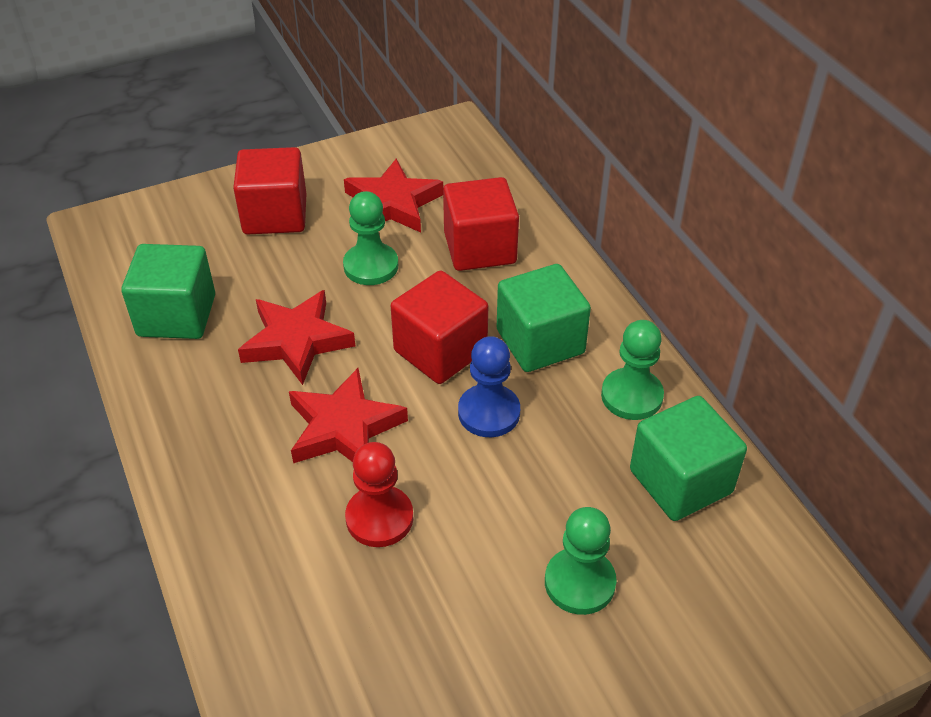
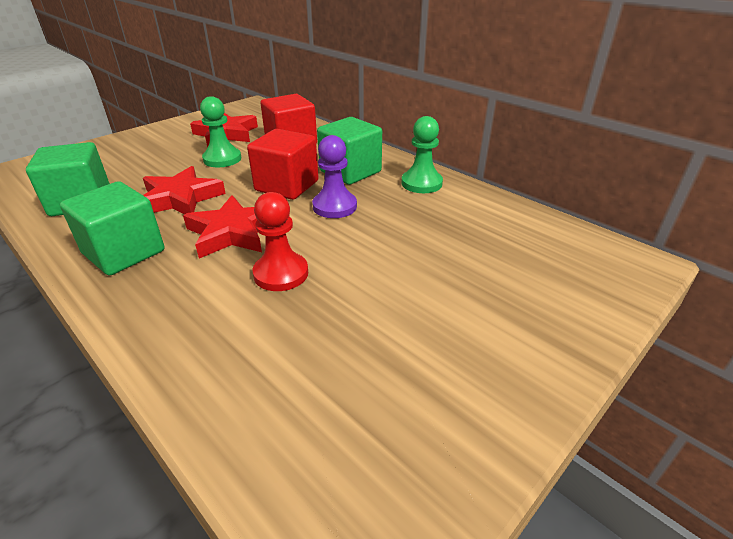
camera: 20 degrees left, 10 degrees down
red cube [233,147,307,234] -> none
blue pawn [458,336,520,437] -> purple pawn [312,135,357,218]
green pawn [545,507,617,615] -> none
green cube [630,396,747,521] -> green cube moved to [60,181,164,276]

